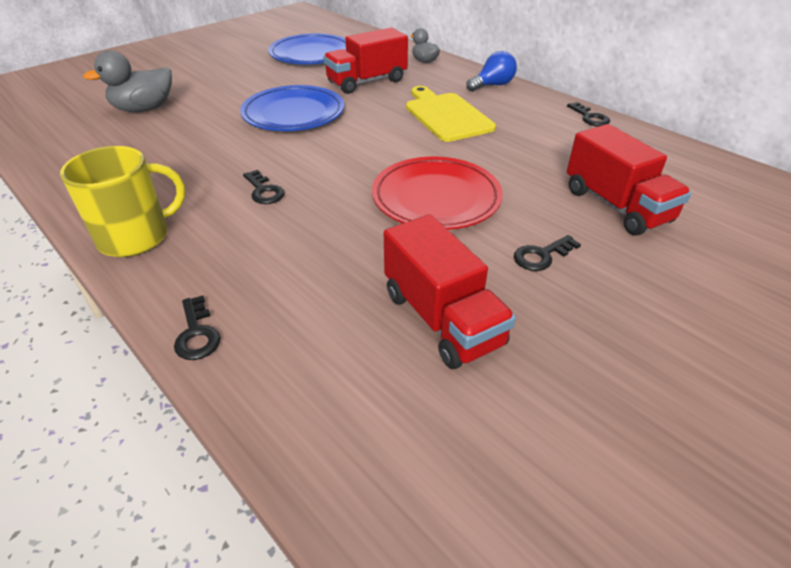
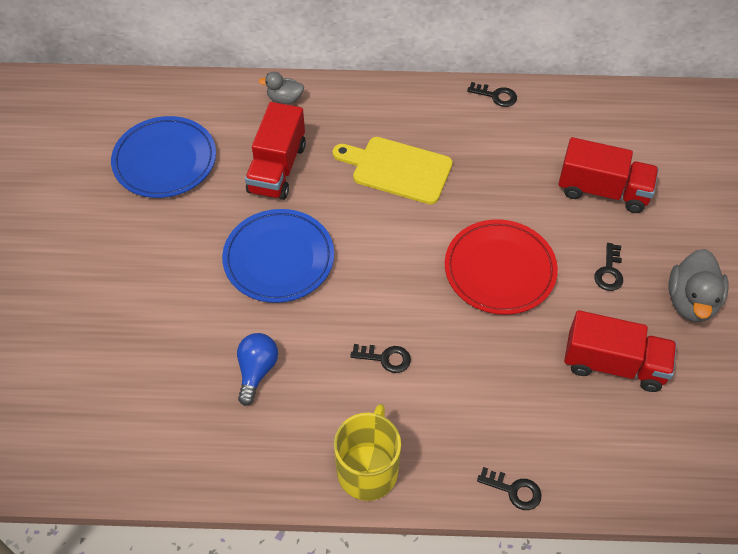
camera: 45 degrees left, 15 degrees up
grey duck [83,50,172,112] -> grey duck moved to [669,249,729,322]
blue light bulb [467,51,517,92] -> blue light bulb moved to [237,333,278,406]

